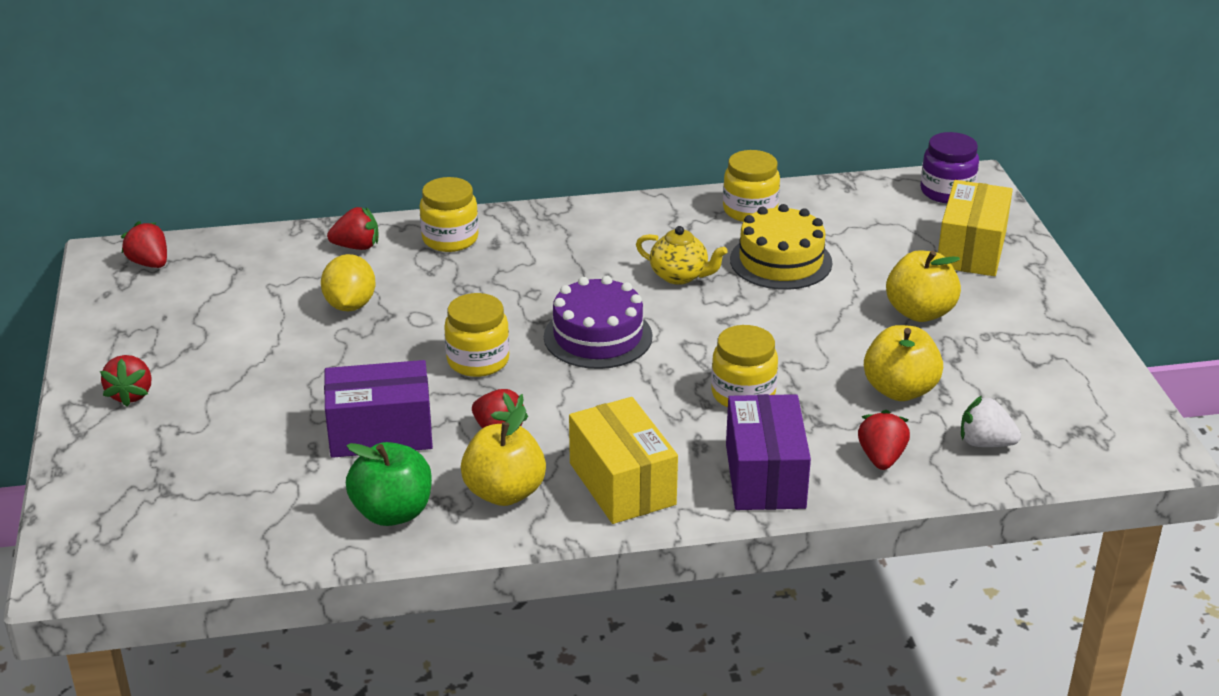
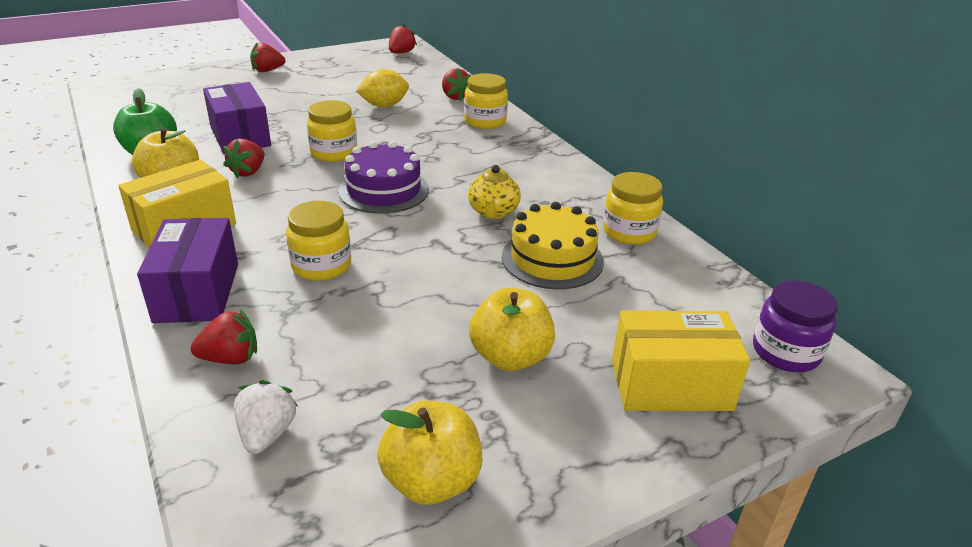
camera: 70 degrees right, 0 degrees up
purple box [726,394,811,510] -> purple box turned 75 degrees counterclockwise [137,218,238,323]
yellow apple [864,325,943,401] -> yellow apple moved to [377,401,482,505]

